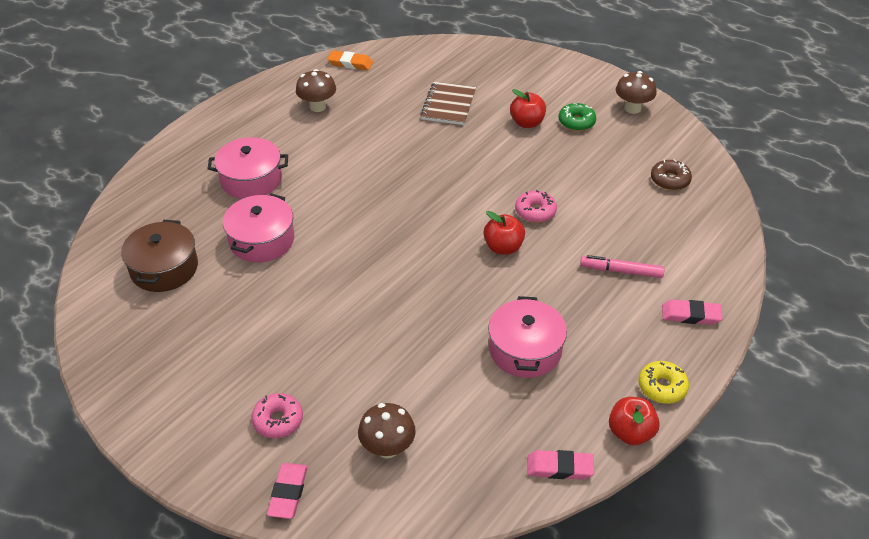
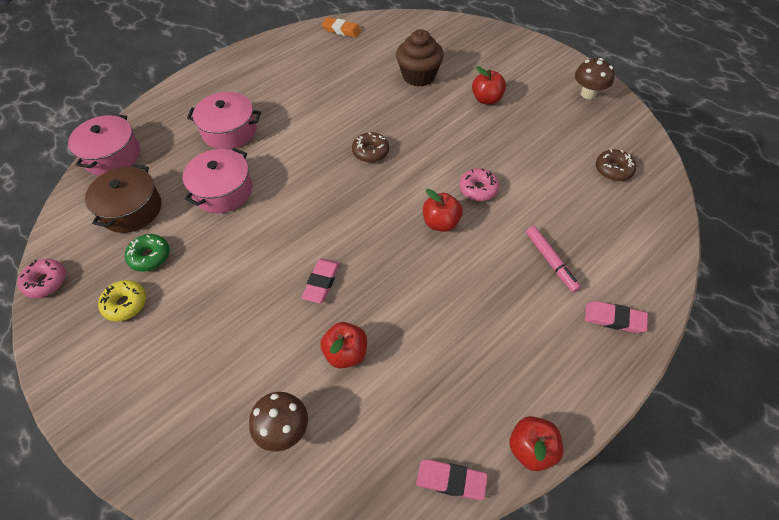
camera: 10 degrees right, 10 degrees up
pink donut [251,393,303,438] -> pink donut moved to [18,259,66,298]
pink eraser [267,463,308,519] -> pink eraser moved to [302,259,340,303]
brown mushroom [296,69,336,112] -> none
brown notebook [420,82,476,125] -> brown cupcake [396,29,444,87]
pink pot [488,296,567,378] -> pink pot moved to [68,114,140,175]
green donut [558,103,596,131] -> green donut moved to [125,234,170,272]
pink marker [580,255,665,278] -> pink marker turned 135 degrees counterclockwise [526,226,581,293]
yellow donut [638,361,689,404] -> yellow donut moved to [98,280,146,322]
none -> red apple [321,322,367,368]
none -> brown donut [352,132,389,162]

